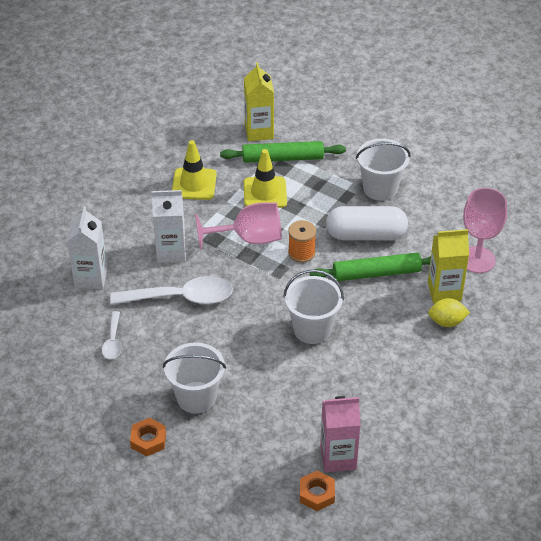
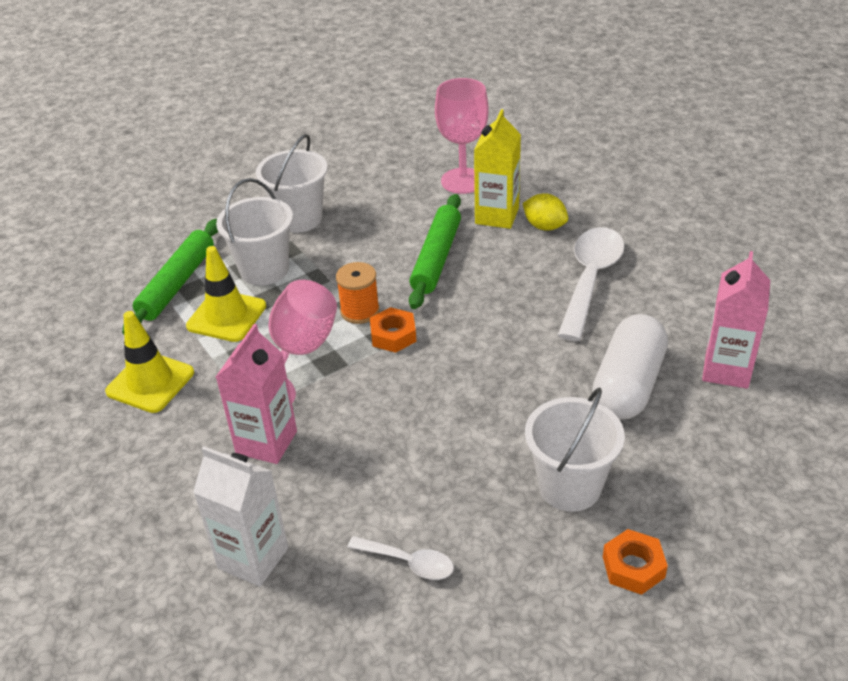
camera: 65 degrees left, 5 degrees down
white spoon [110,276,233,305] -> white spoon moved to [558,227,625,341]
white carton [152,190,186,263] -> pink carton [216,324,297,464]
yellow carton [244,62,274,141] -> none
white bucket [283,269,344,344] -> white bucket moved to [216,178,293,286]
orange nut [300,470,335,511] -> orange nut moved to [370,307,417,353]
white capsule [326,206,408,240] -> white capsule moved to [592,314,668,420]
yellow lemon [428,298,470,327] -> yellow lemon turned 75 degrees counterclockwise [523,193,568,231]

